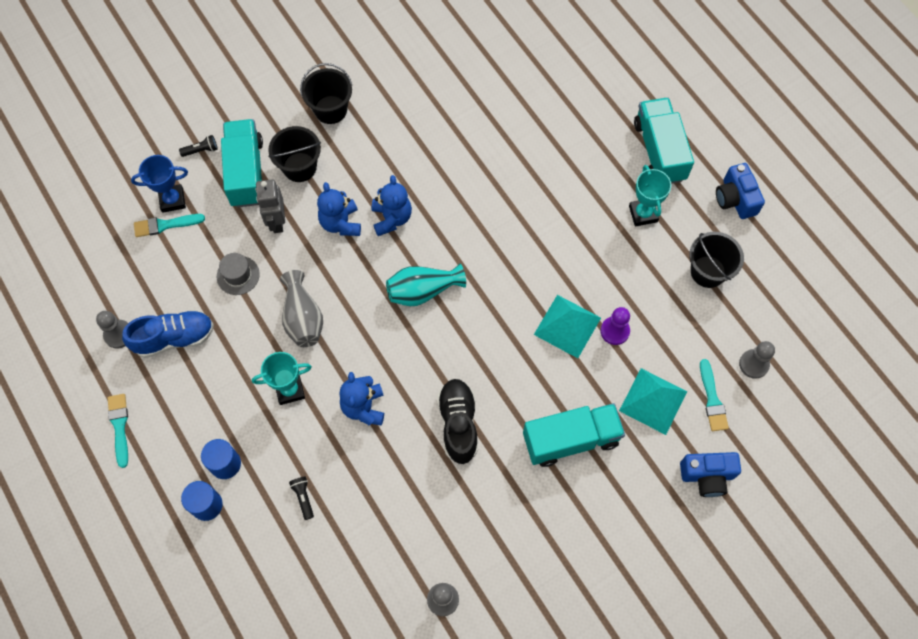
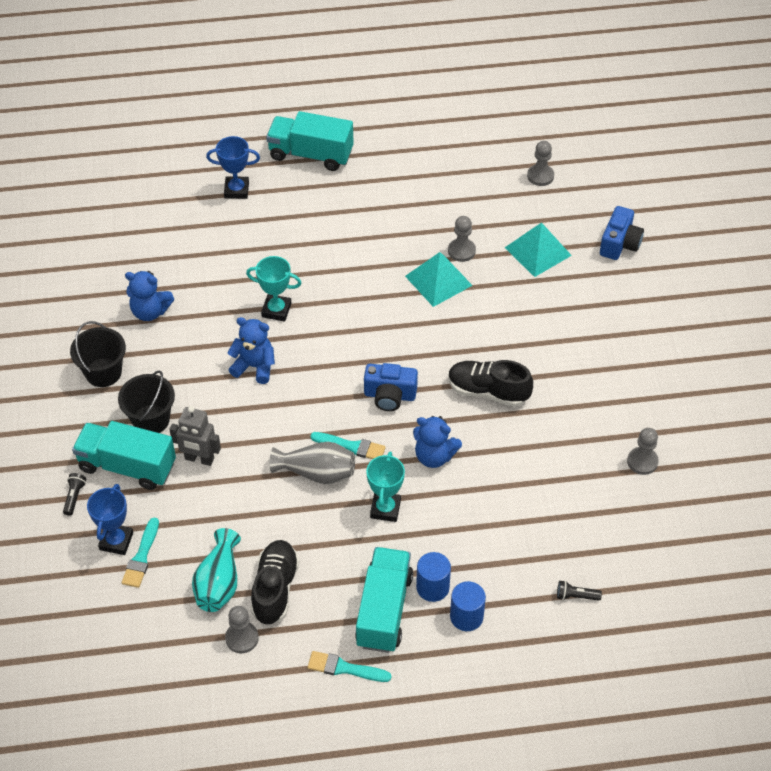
camera: 65 degrees left, 15 degrees down
blue shoe [122,310,214,358] -> black shoe [251,540,299,625]
grey hat [217,253,260,295] -> none
black flashlight [289,477,314,520] -> black flashlight moved to [557,581,602,601]
blue teddy bear [317,182,361,236] -> blue teddy bear moved to [125,271,174,321]
turquoise vase [386,264,466,306] -> turquoise vase moved to [192,528,241,612]
turquoise truck [523,403,625,467] -> turquoise truck moved to [355,547,413,653]
purple pawn [601,307,630,345] -> grey pawn [448,216,476,262]
turquoise trophy [629,165,671,226] -> turquoise trophy moved to [246,256,301,322]
black bucket [689,232,744,288] -> none
turquoise brush [700,359,729,431] -> turquoise brush moved to [311,432,386,459]
blue camera [716,163,765,219] -> blue camera moved to [364,363,418,411]
none -> blue trophy [206,136,260,199]

